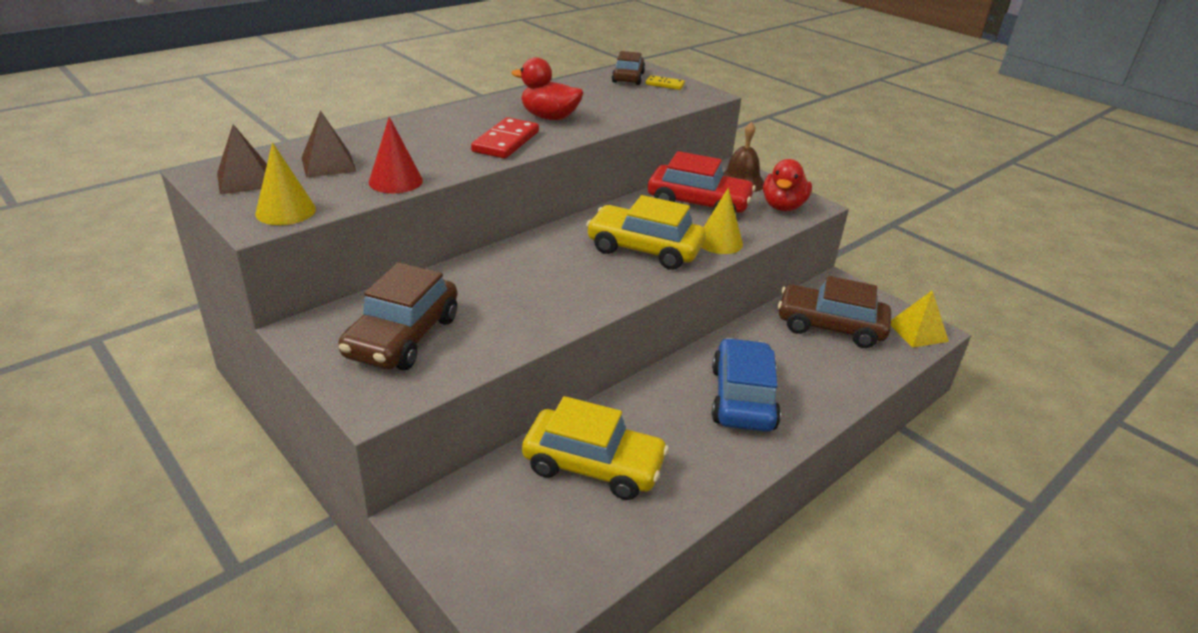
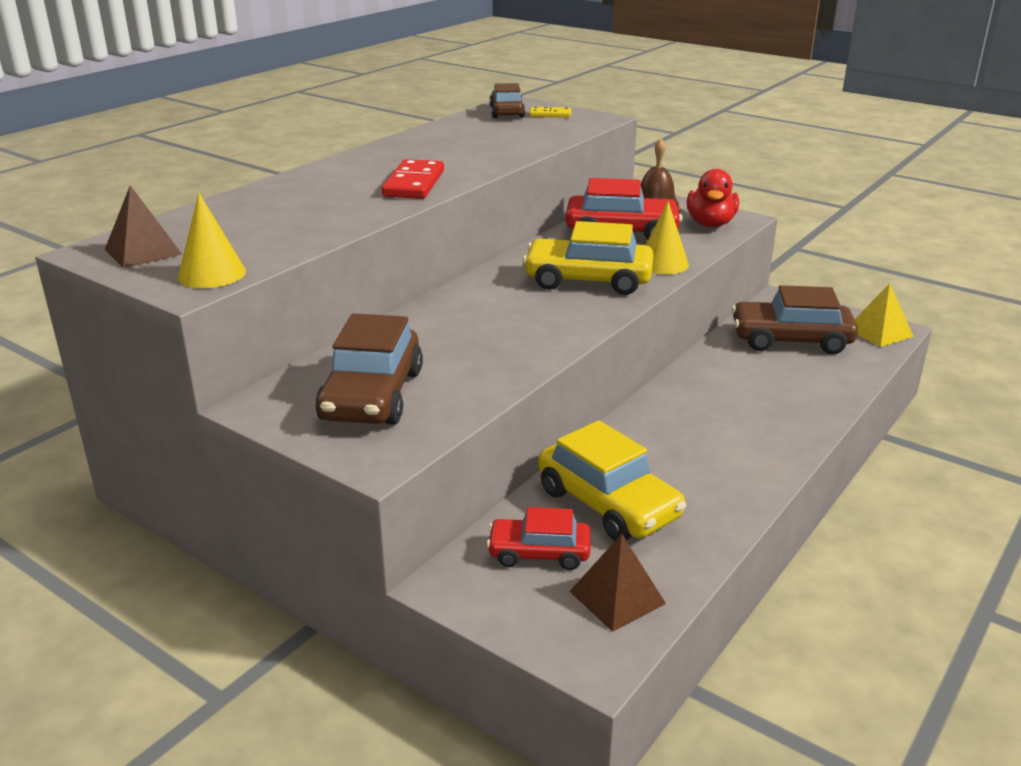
camera: 10 degrees left, 5 degrees down
brown pyramid [302,110,357,177] -> brown pyramid moved to [569,534,666,632]
red cone [369,117,423,193] -> none
red duck [511,57,583,120] -> none
yellow car [522,396,669,500] -> yellow car turned 45 degrees clockwise [538,420,686,541]
blue car [712,338,781,432] -> none
none -> red car [487,507,591,570]

